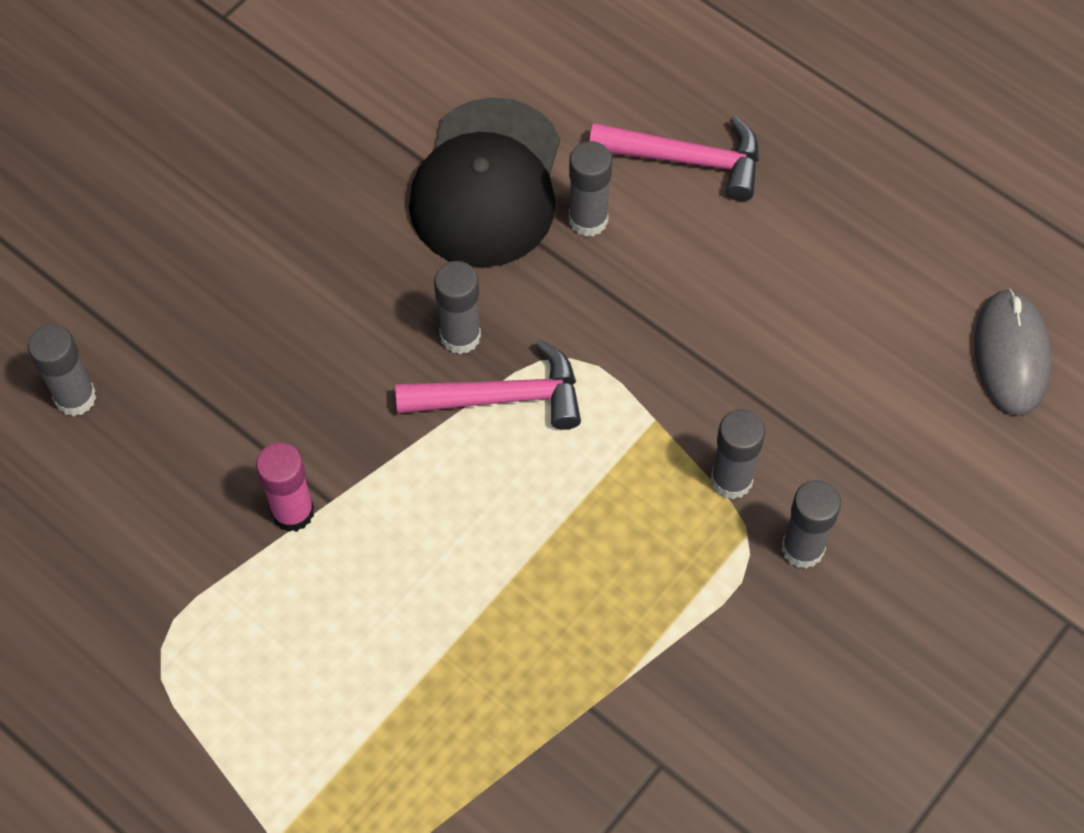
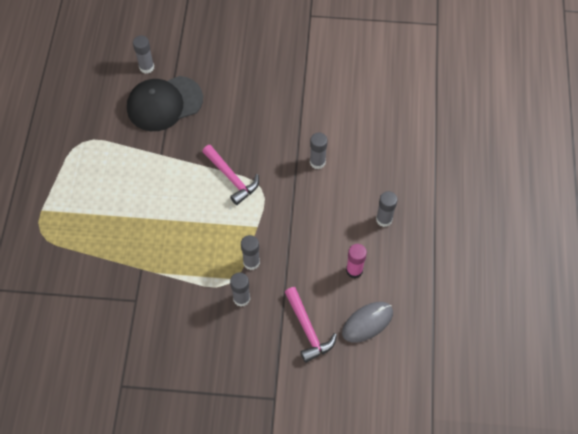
camera: 55 degrees right, 0 degrees up
pink glue stick [256,442,314,532] -> pink glue stick moved to [346,244,367,278]
black cap [409,97,560,267] -> black cap moved to [127,76,203,131]
grey glue stick [434,261,481,354] -> grey glue stick moved to [376,191,398,227]
pink hammer [589,116,759,201] -> pink hammer moved to [285,287,337,363]

